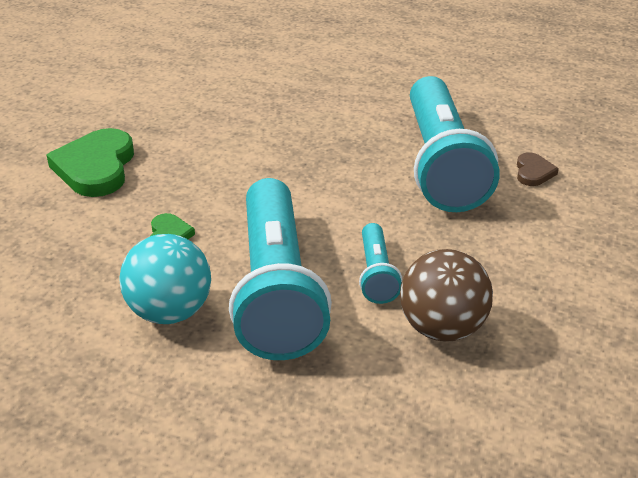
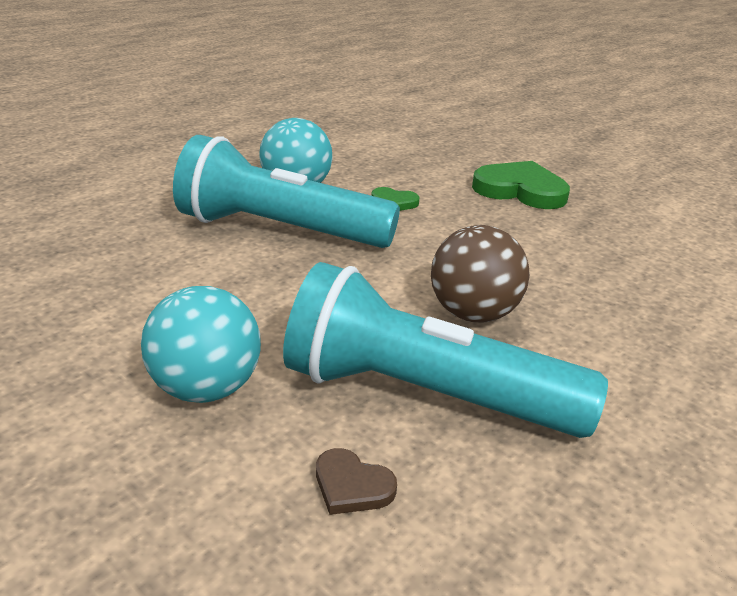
camera: 110 degrees right, 5 degrees down
turquoise flashlight [359,223,402,304] -> none
brown ball [400,249,493,342] -> brown ball moved to [431,225,530,323]
none -> turquoise ball [141,286,261,403]

